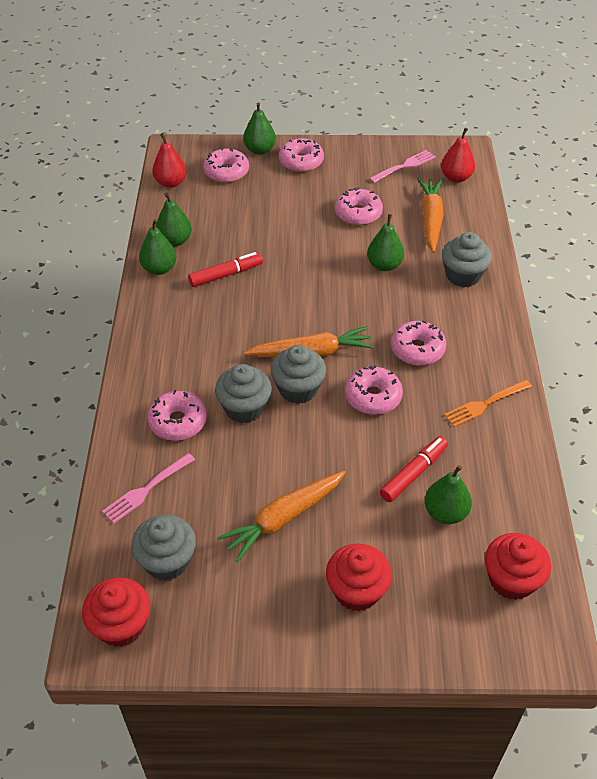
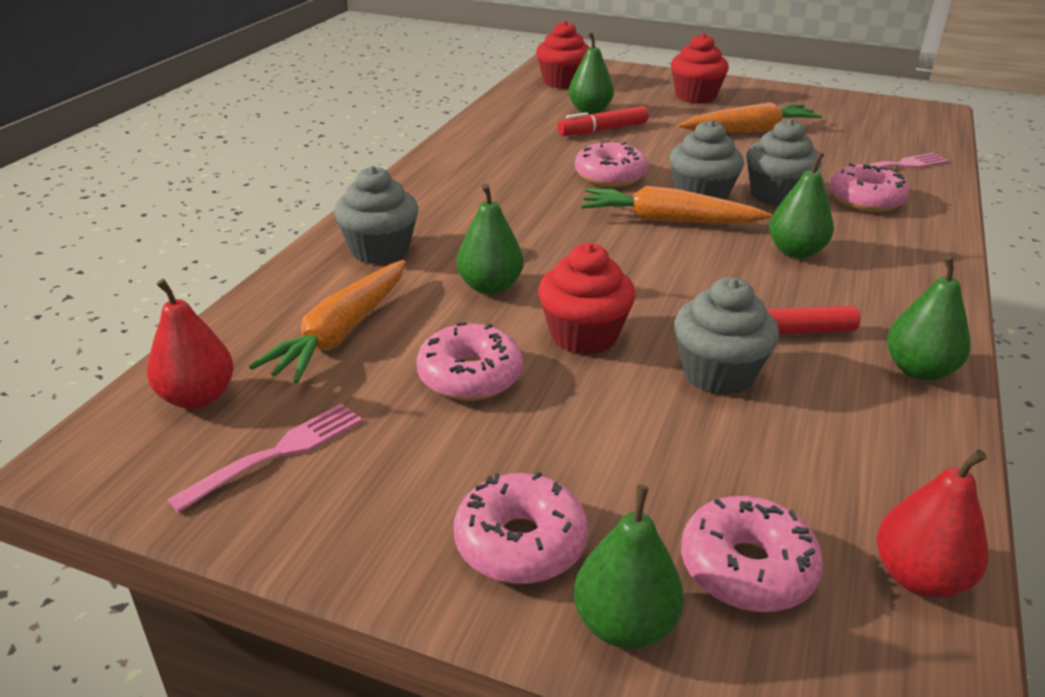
camera: 160 degrees left, 15 degrees down
red cupcake [82,577,150,647] -> red cupcake moved to [538,243,636,355]
grey cupcake [131,515,196,581] -> grey cupcake moved to [674,277,779,395]
green pear [156,192,192,247] -> green pear moved to [769,152,834,258]
pink fork [369,150,436,183] -> pink fork turned 150 degrees clockwise [167,403,362,513]
pink donut [391,321,446,366] -> none
orange fork [444,380,532,427] -> none

